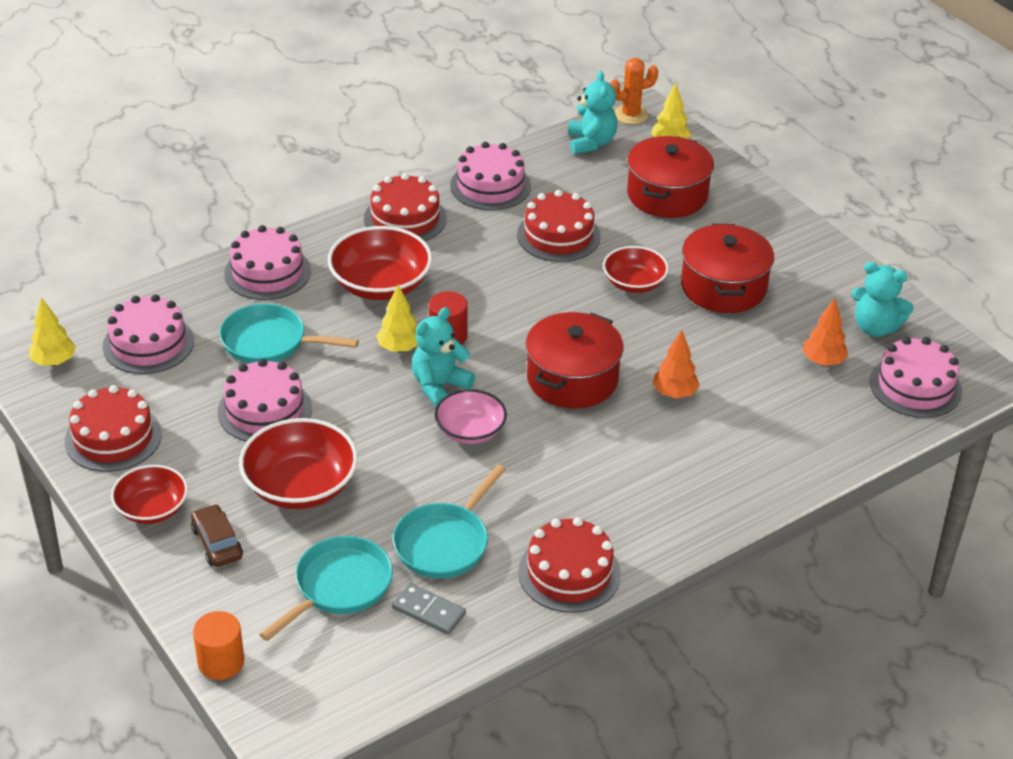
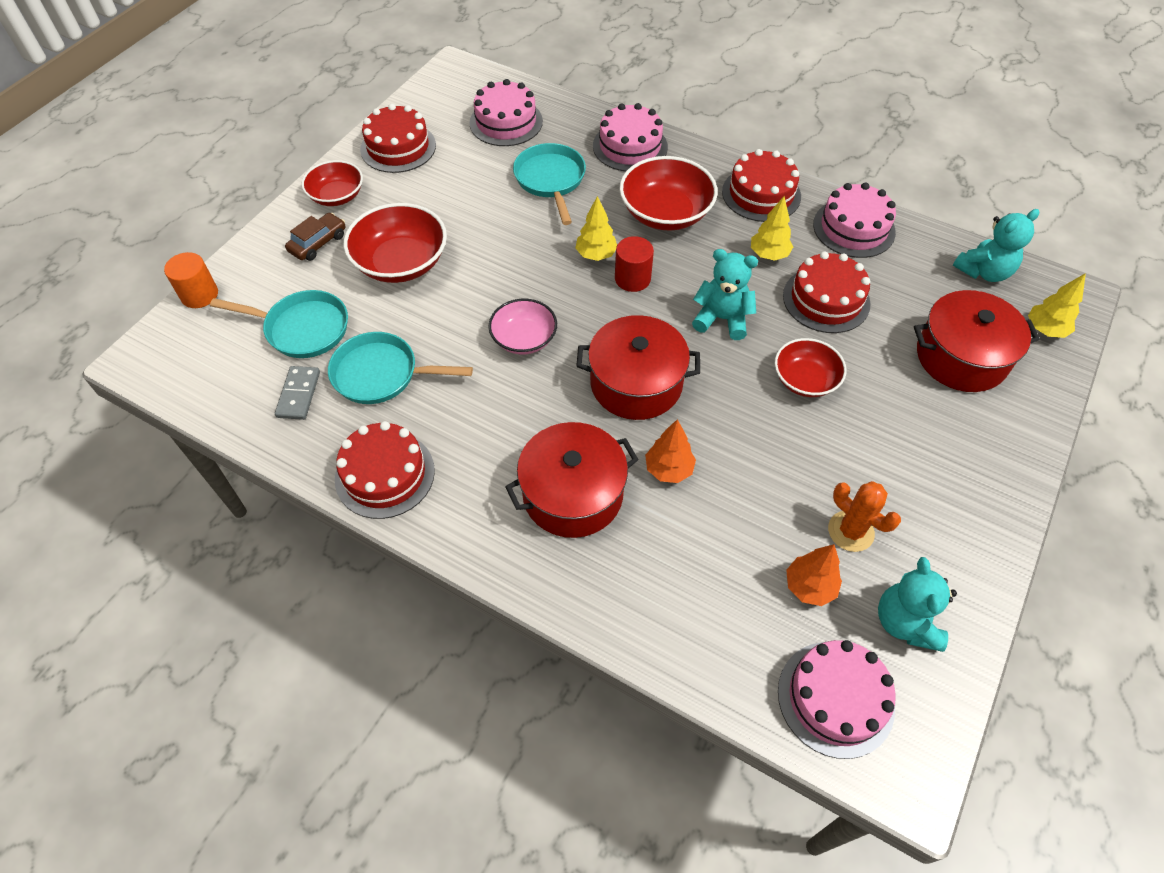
camera: 65 degrees right, 15 degrees up
yellow tree [29,297,76,366] -> yellow tree moved to [751,196,793,261]
pink cake [218,359,312,442] -> none
turquoise teddy bear [412,307,475,406] -> turquoise teddy bear moved to [692,249,758,340]
orange cactus [610,58,658,124] -> orange cactus moved to [828,481,901,552]
red pot [681,224,774,313] -> red pot moved to [505,422,639,538]

